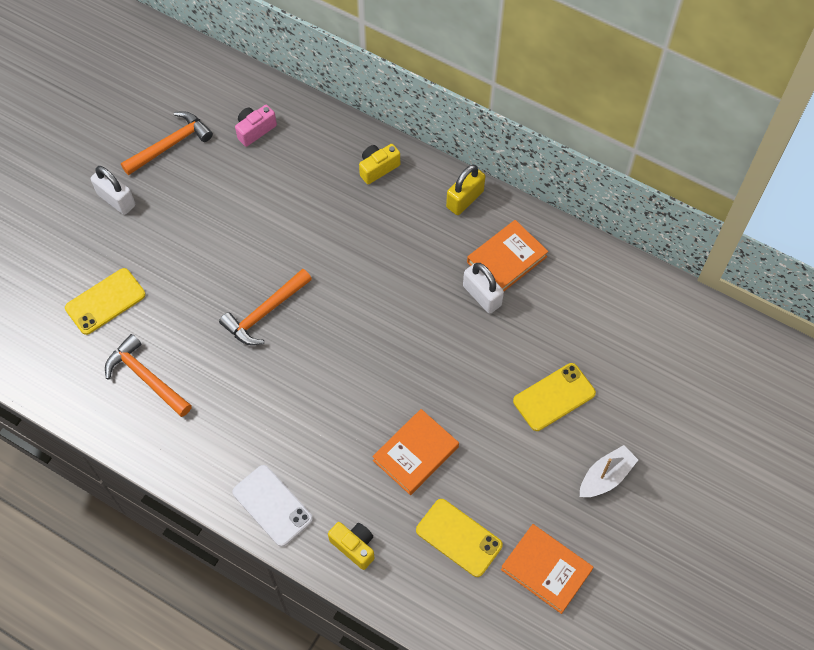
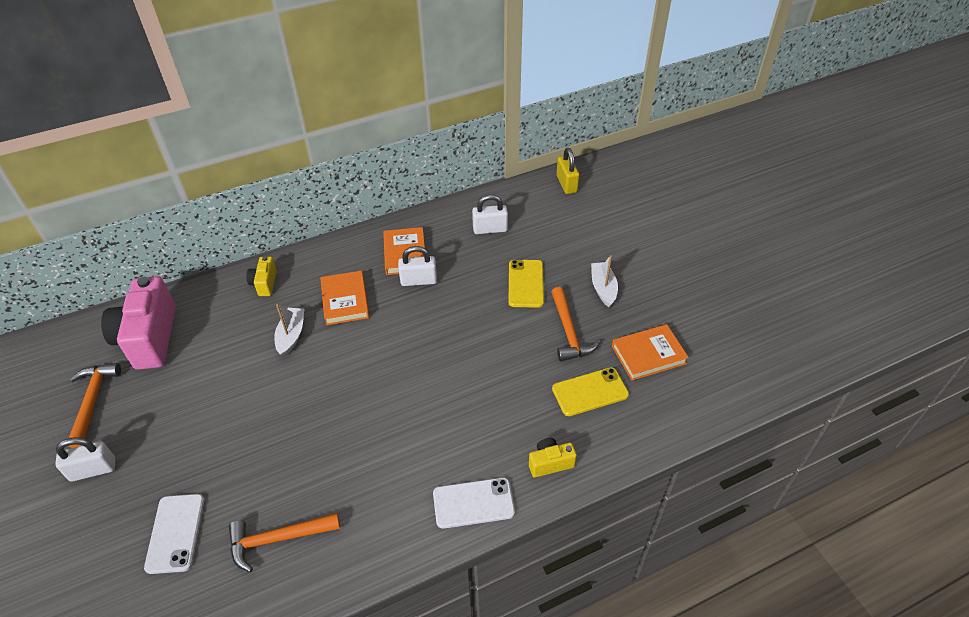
camera: 55 degrees left, 15 degrees down
yellow phone [65,268,146,335] -> white phone [144,494,204,574]
orange hammer [219,269,312,345] -> orange hammer moved to [551,287,600,361]
pink camera [235,105,277,147] -> pink camera [101,276,176,370], size x2.12
orange book [372,409,459,495] -> orange book moved to [320,270,369,325]
yellow padlock [446,165,485,215] -> yellow padlock moved to [557,148,579,194]
none -> white boat [274,304,304,357]
none -> white padlock [472,194,508,234]

